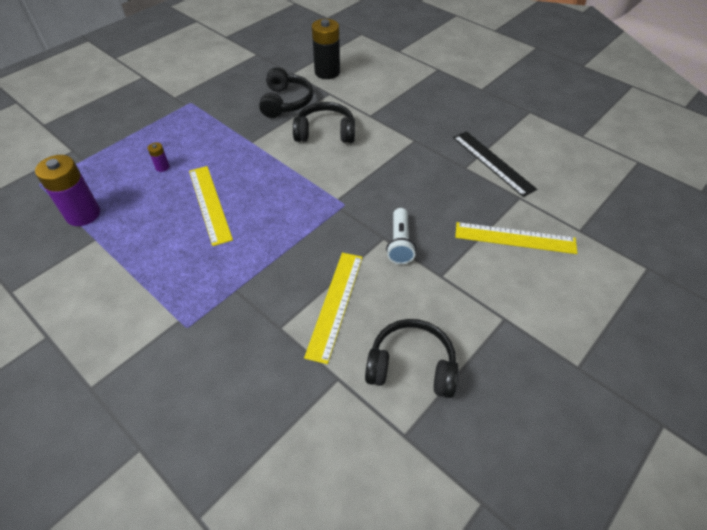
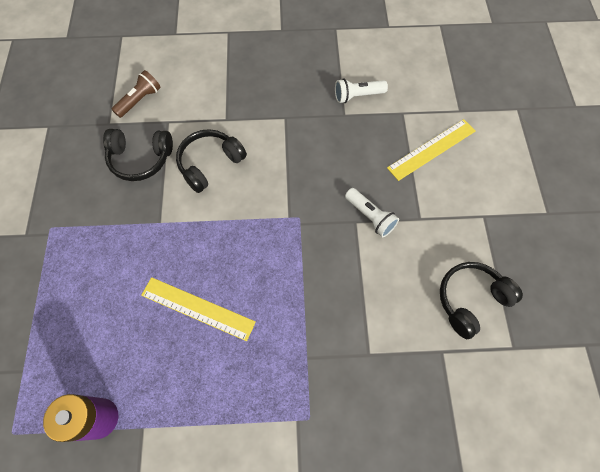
camera: 45 degrees left, 15 degrees up
purple battery [148,142,170,172] -> none
black headphones [259,67,313,118] -> black headphones turned 135 degrees clockwise [103,129,173,181]
yellow ruler [304,253,363,364] -> none
black battery [312,19,340,79] -> brown flashlight [111,70,161,118]
black ruler [453,131,537,197] -> white flashlight [335,79,388,103]

